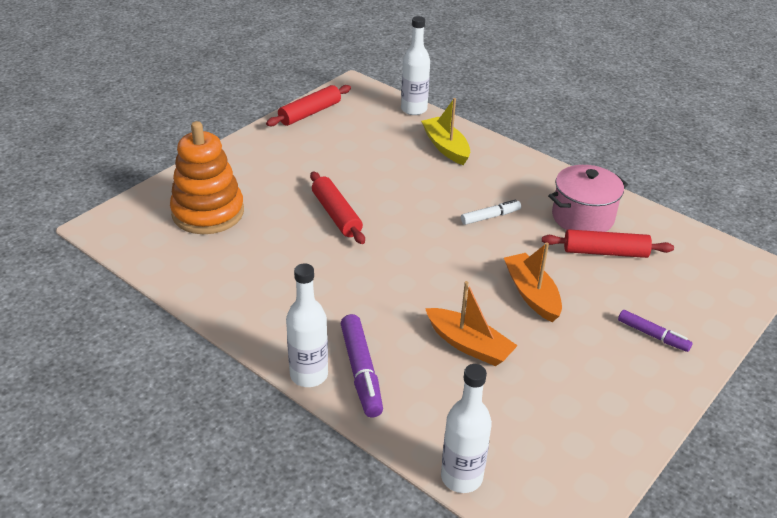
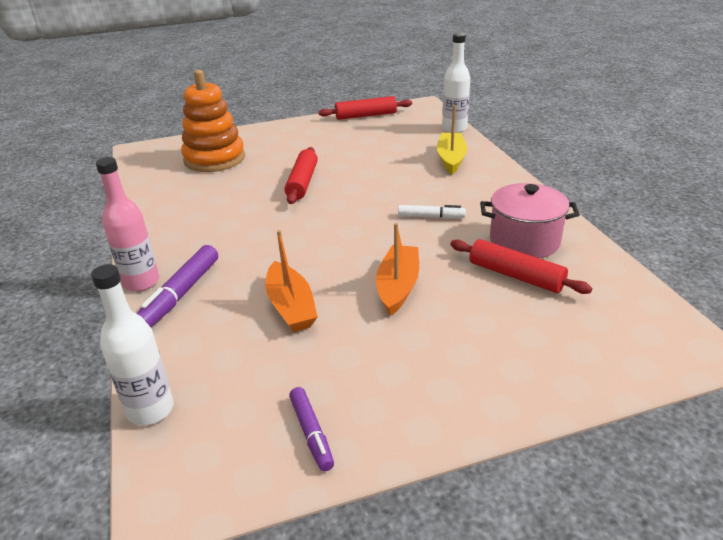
camera: 35 degrees right, 5 degrees down
white bottle [286,263,328,387] -> pink bottle [96,157,159,292]
purple marker [618,310,692,352] -> purple marker moved to [289,387,334,471]

